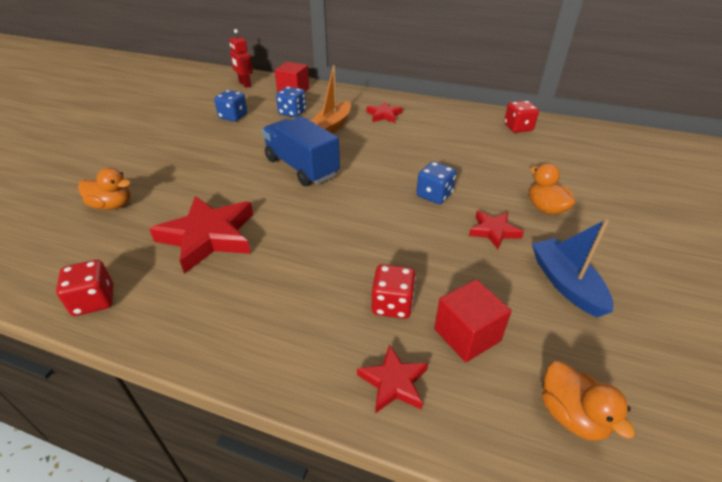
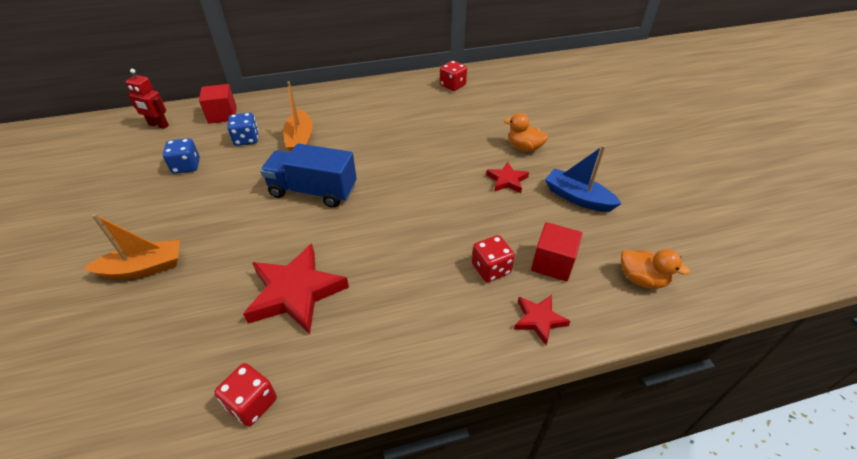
camera: 35 degrees left, 5 degrees up
orange duck [78,168,131,210] -> none
red star [367,102,402,123] -> none
blue dice [416,162,456,204] -> none
none -> orange boat [84,214,180,280]

